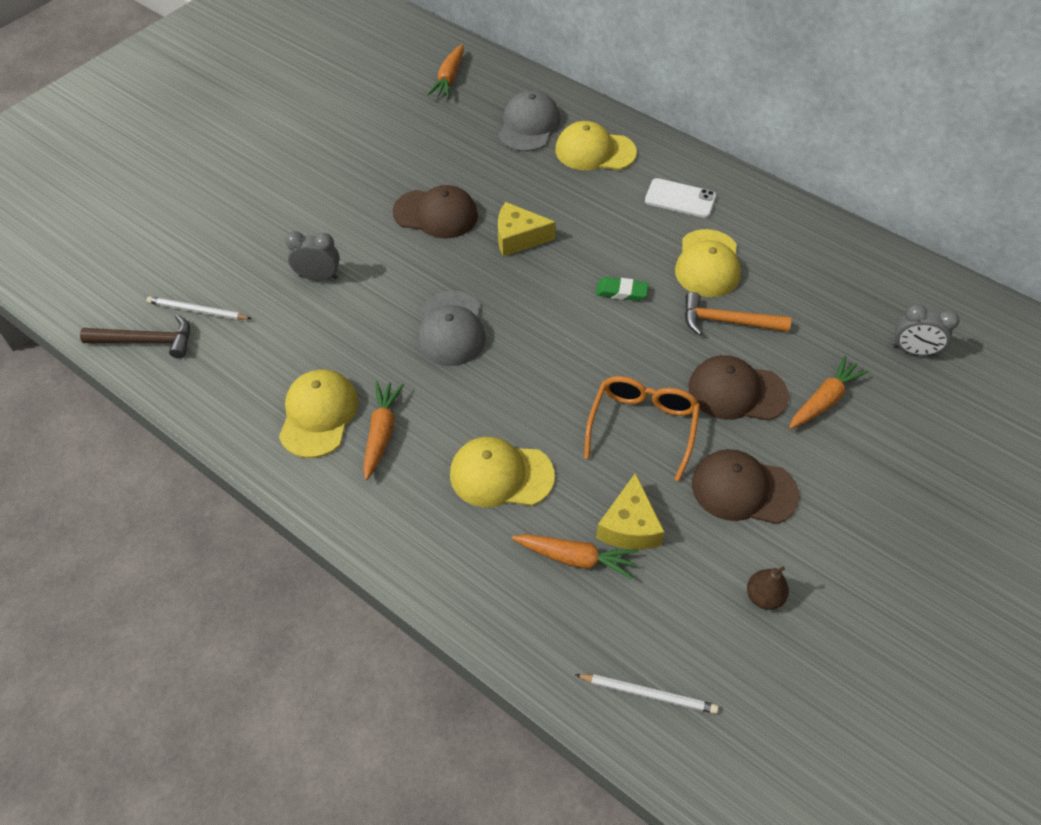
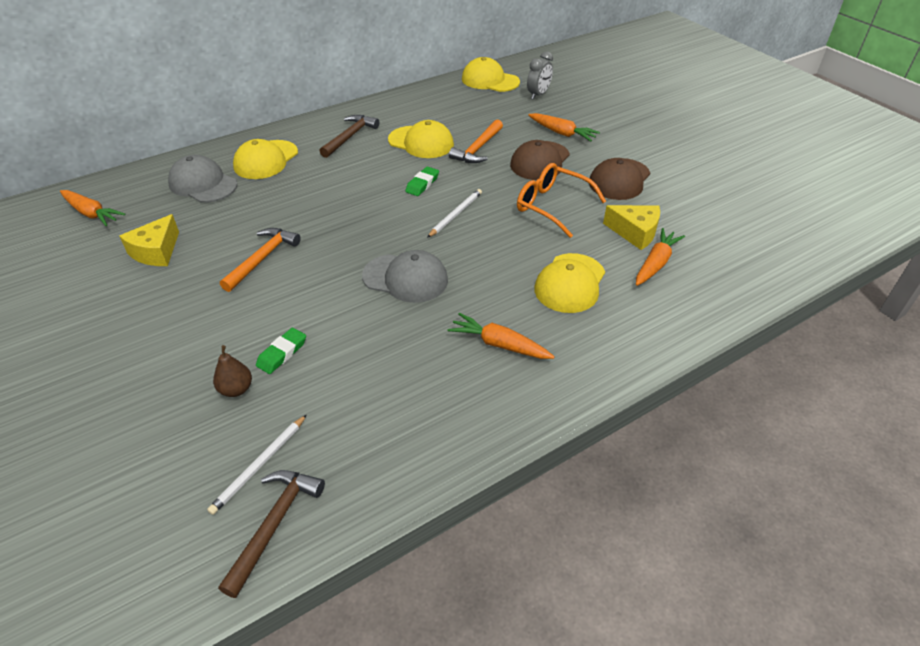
camera: 70 degrees left, 10 degrees down
yellow cap [279,369,359,458] -> yellow cap moved to [462,57,520,92]
grey clock [285,231,340,281] -> green eraser [256,328,306,374]
brown cap [392,185,478,239] -> orange hammer [220,228,301,292]
yellow cheese [498,202,556,257] -> yellow cheese moved to [120,214,179,266]
white pencil [575,674,719,714] -> white pencil moved to [427,189,482,238]
white phone [645,178,716,218] -> brown hammer [320,115,379,158]
brown pear [747,566,789,610] -> brown pear moved to [213,345,252,397]
orange carrot [789,356,869,429] -> orange carrot turned 150 degrees clockwise [528,113,600,141]

